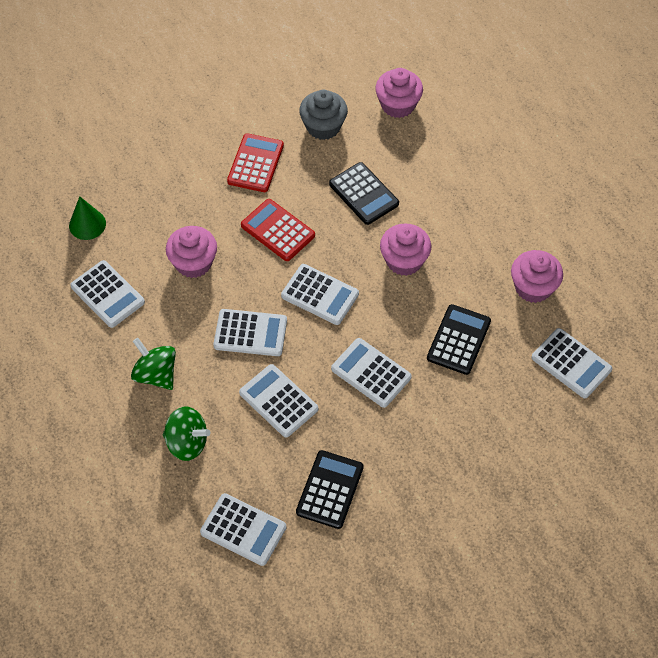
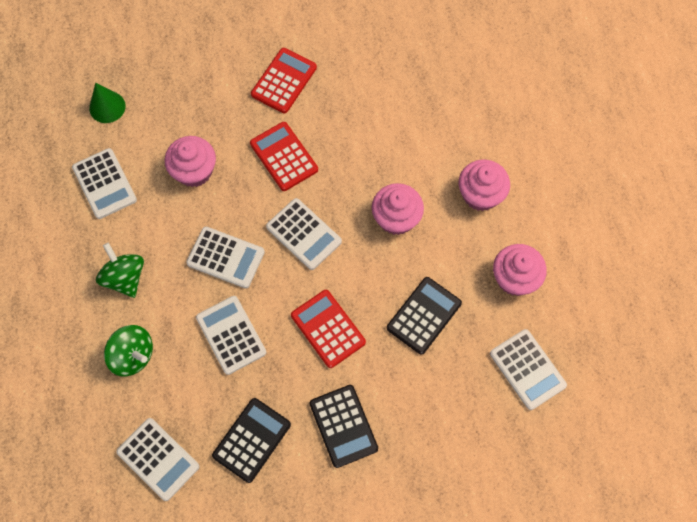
camera: 15 degrees right, 10 degrees up
grey cupcake [299,90,348,140] -> none
black calculator [329,162,399,225] -> black calculator moved to [310,385,378,468]
white calculator [331,338,412,408] -> red calculator [291,290,366,368]
pink cupcake [376,68,423,118] -> pink cupcake moved to [459,159,510,211]

